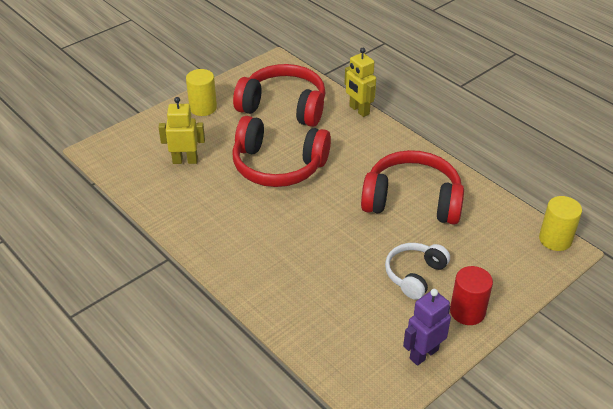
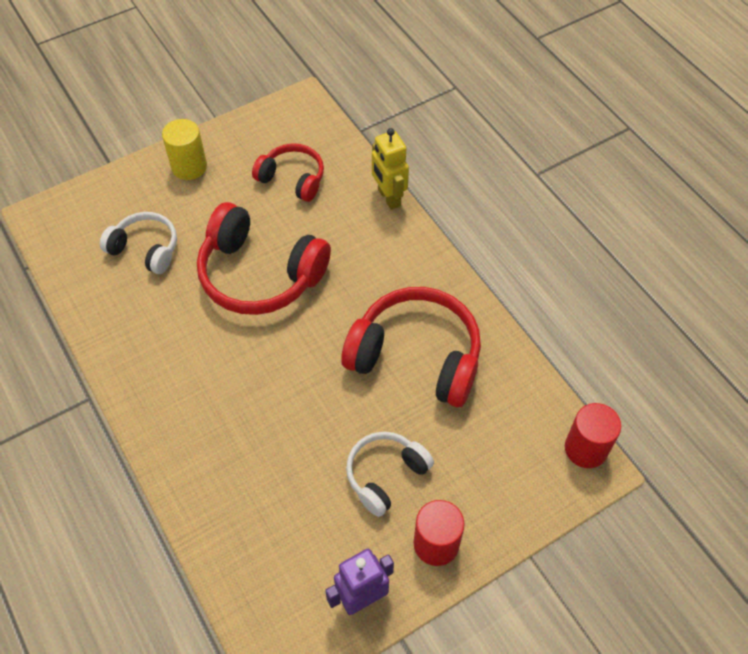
camera: 10 degrees right, 15 degrees up
yellow robot [158,97,205,164] -> white headphones [100,212,177,274]
red headphones [233,64,325,127] -> red headphones [252,143,324,202], size x0.58
yellow cylinder [539,196,582,251] -> red cylinder [565,403,621,468]

